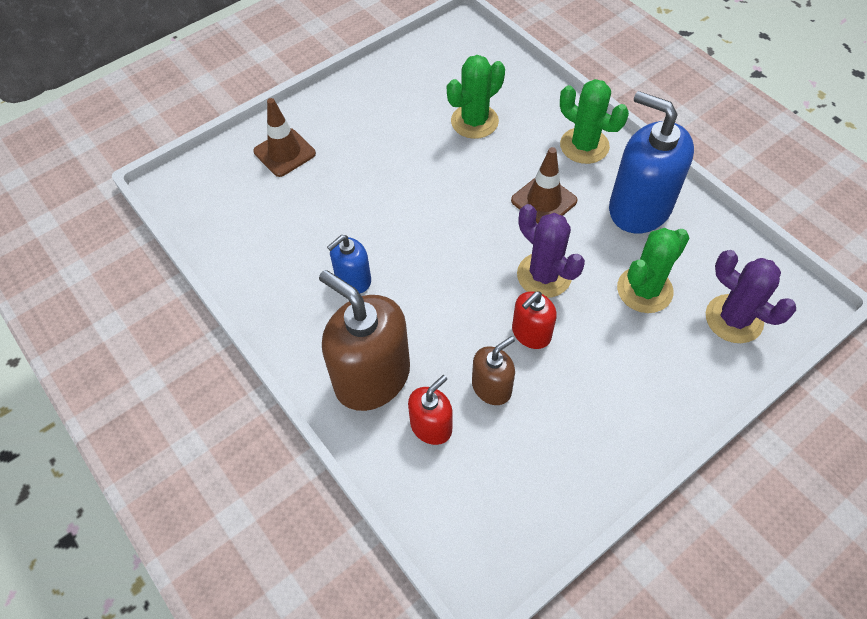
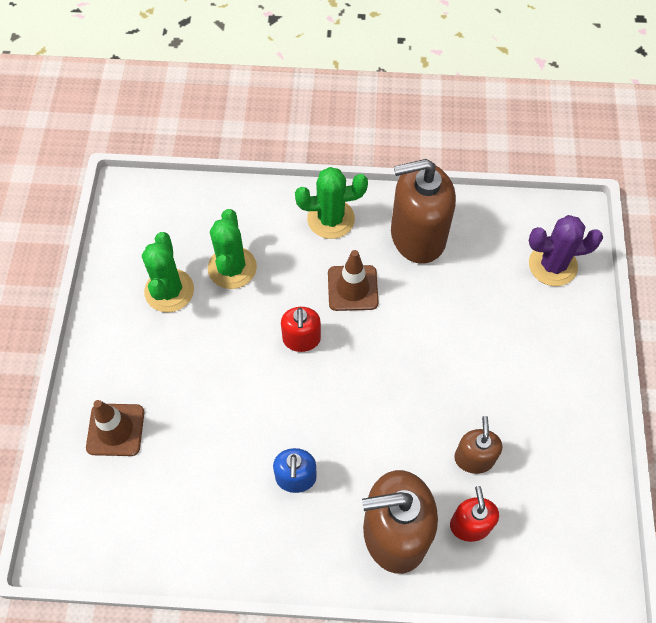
camera: 50 degrees left, 5 degrees up
red soap dispenser [512,291,557,349] -> red soap dispenser moved to [281,307,321,352]
purple cactus [517,204,585,298] -> none
blue soap dispenser [609,91,694,233] -> brown soap dispenser [391,159,456,264]
green cactus [617,228,689,313] -> green cactus moved to [142,232,194,312]

